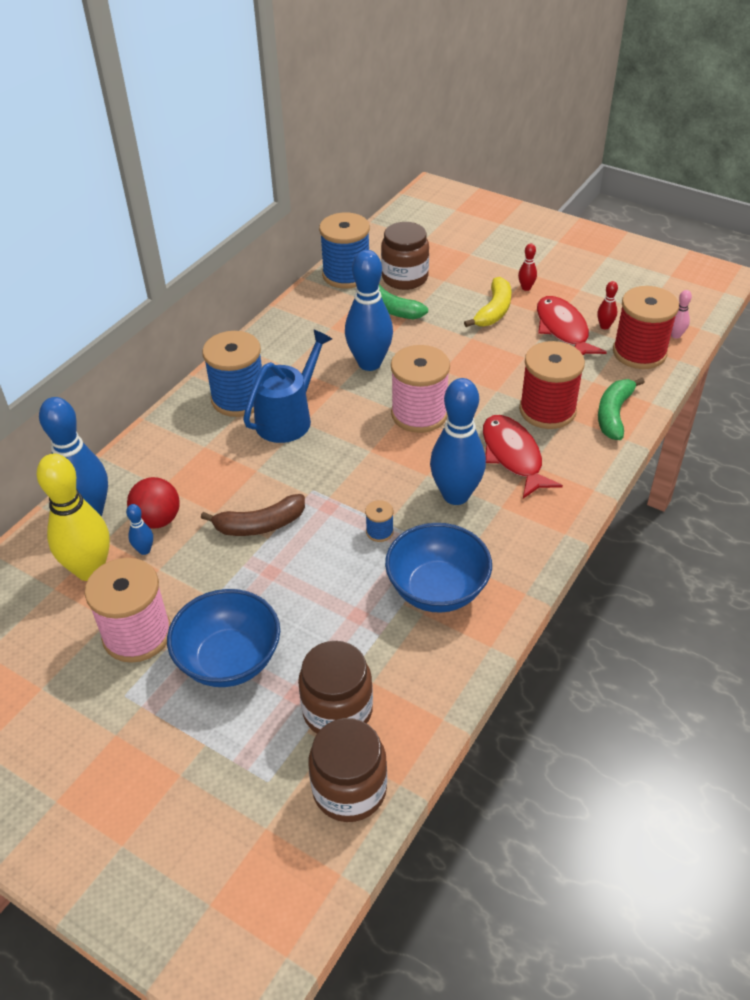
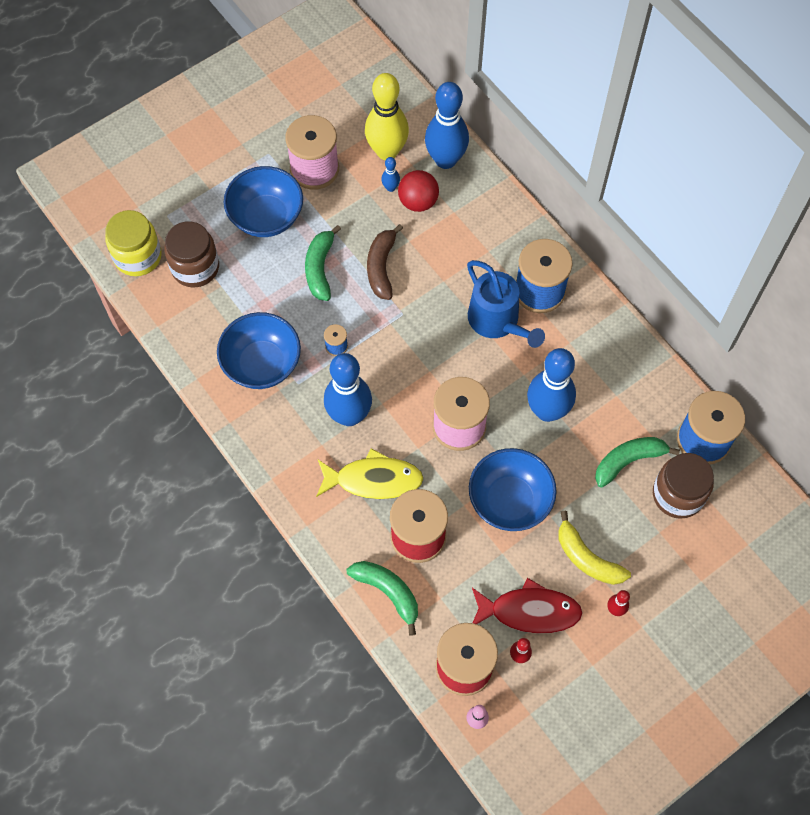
camera: 110 degrees right, 20 degrees up
brown jar [309,718,387,822] -> yellow jar [105,210,162,276]
red fish [483,415,563,499] -> yellow fish [316,448,424,499]
none -> green banana [305,225,341,301]
none -> blue bowl [469,448,557,531]

